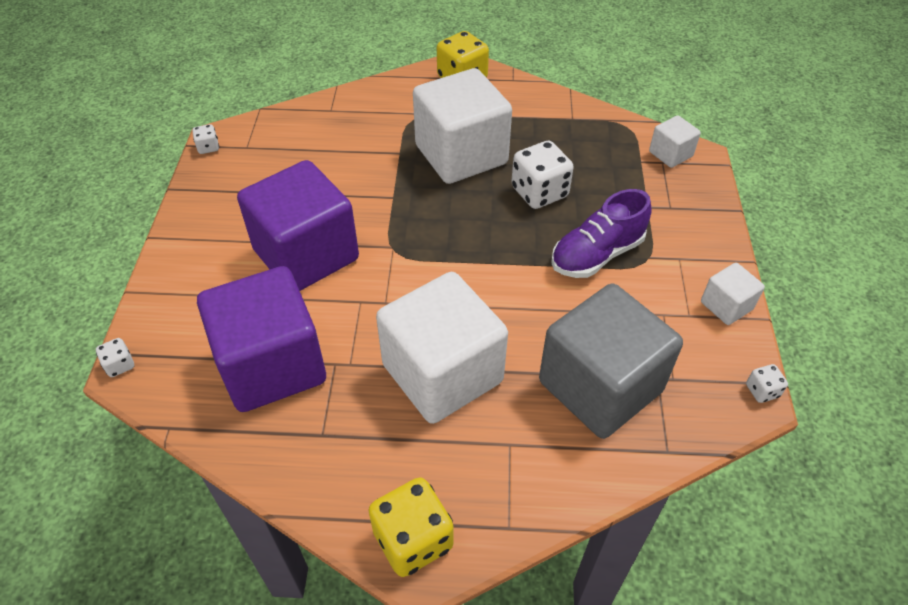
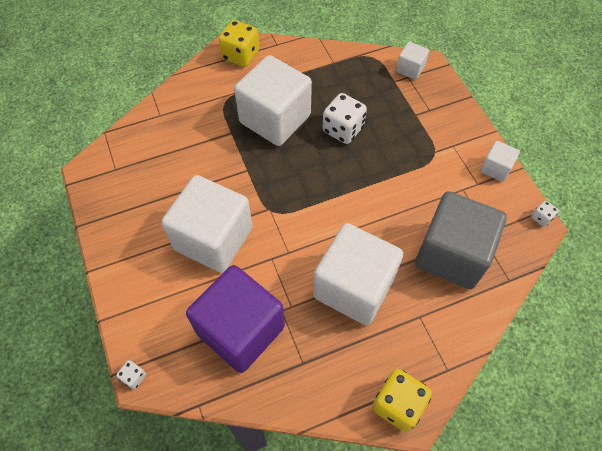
camera: 25 degrees left, 10 degrees up
white dice [192,124,219,154] -> none
purple cube [237,160,359,291] -> white cube [161,175,253,273]
purple shoe [551,189,652,278] -> none

